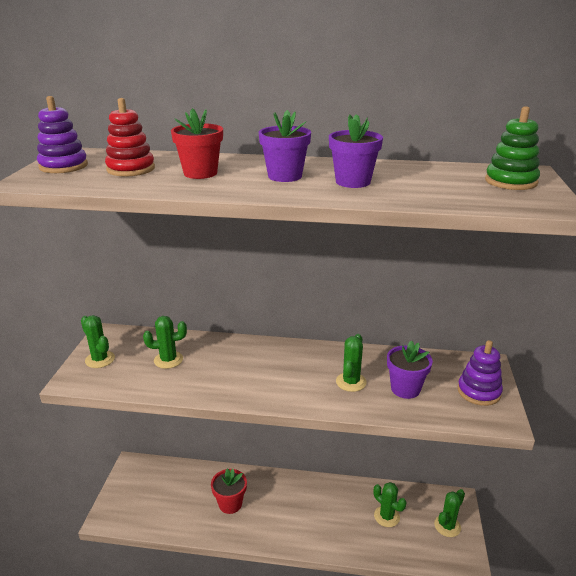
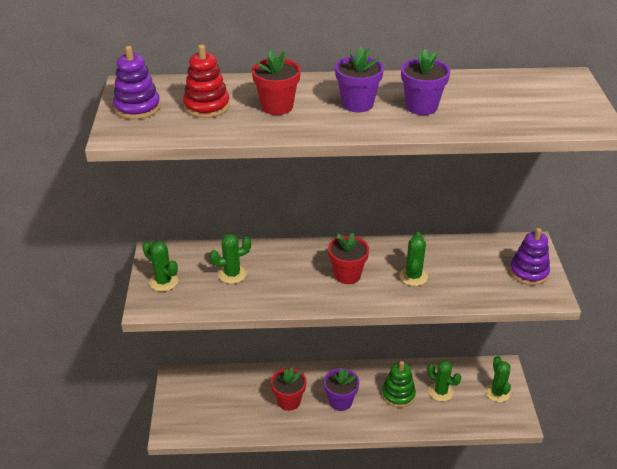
camera: 10 degrees left, 10 degrees up
purple flower pot [387,340,433,399] -> purple flower pot moved to [324,368,359,411]
green cactus [434,489,465,537] -> green cactus turned 45 degrees counterclockwise [485,356,511,402]
green stacking toy [485,106,540,190] -> green stacking toy moved to [382,361,416,408]
none -> red flower pot [328,233,369,284]

